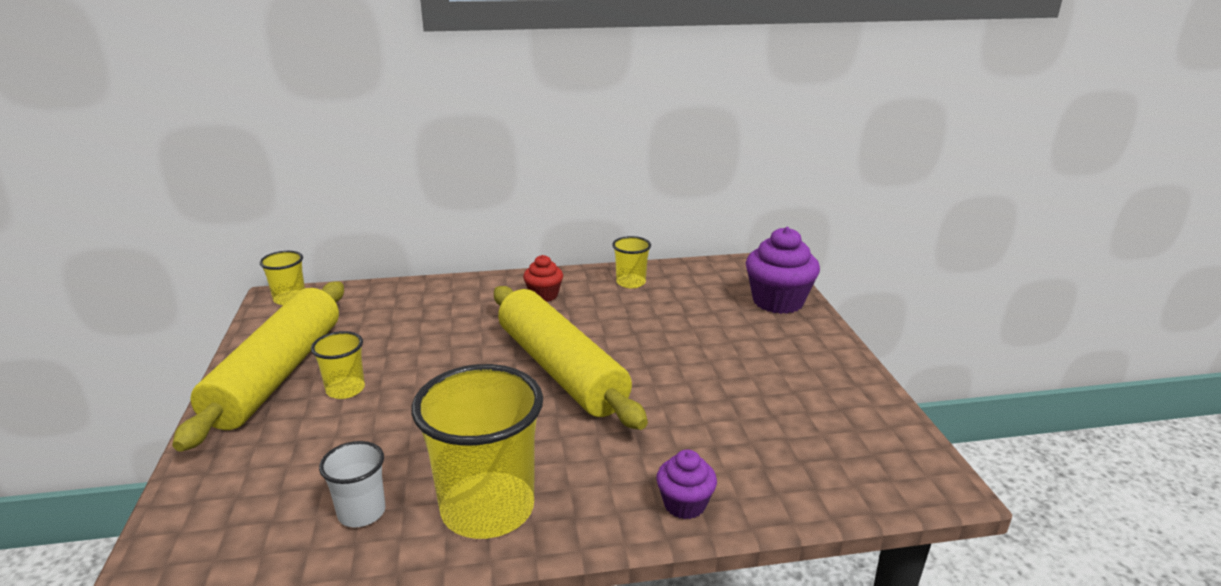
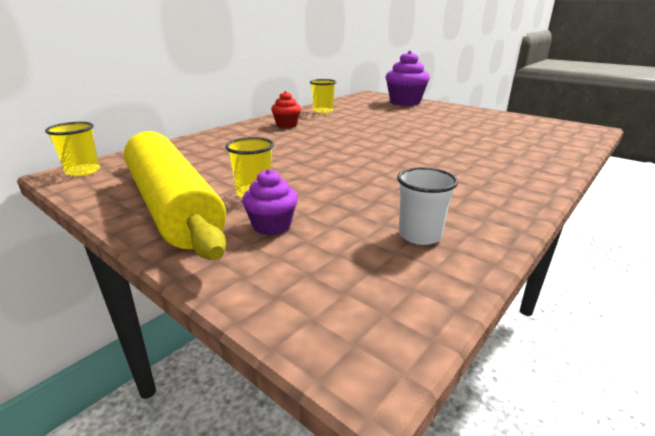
camera: 40 degrees left, 0 degrees up
yellow cup [411,364,543,539] -> none
yellow rolling pin [494,286,648,430] -> none
purple cupcake [656,449,717,519] -> purple cupcake moved to [242,169,298,235]

